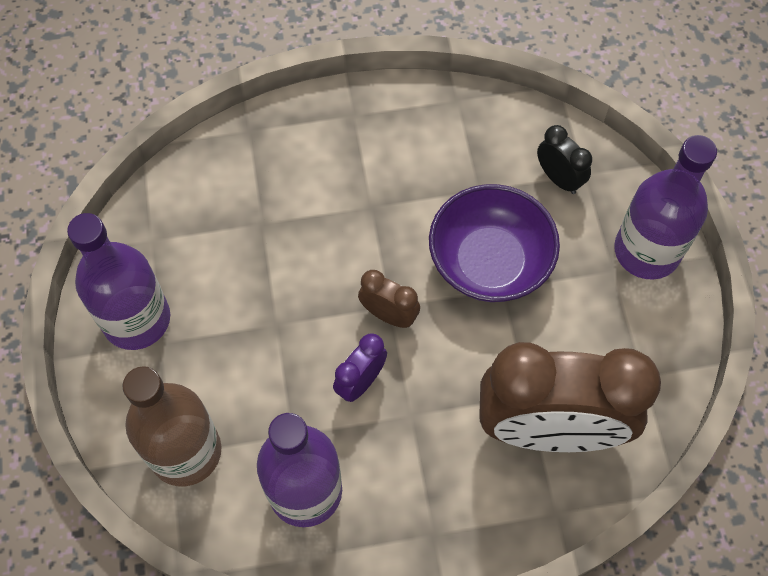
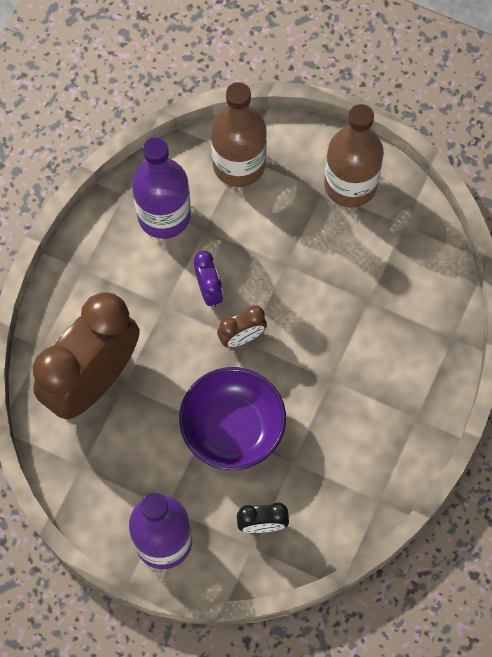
camera: 125 degrees right, 5 degrees up
purple bottle [67,213,170,350] -> brown bottle [324,104,384,208]

